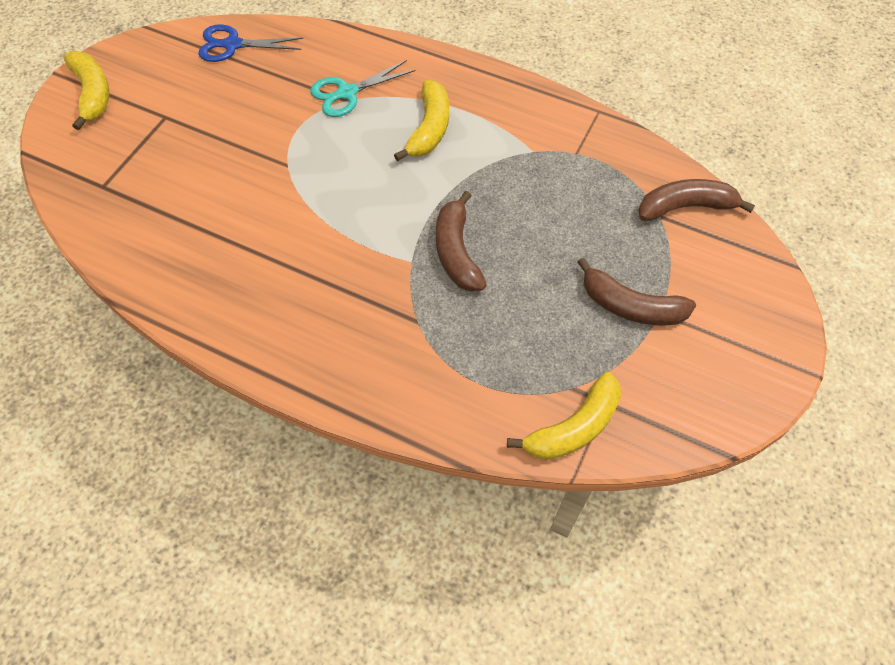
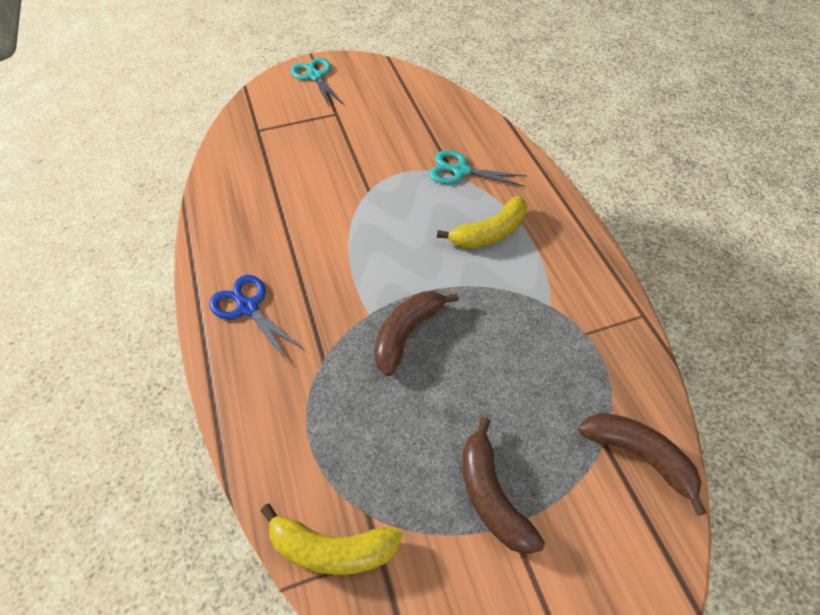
camera: 45 degrees right, 5 degrees down
yellow banana [64,51,109,130] -> turquoise scissors [291,58,344,108]
blue scissors [198,24,303,62] -> blue scissors moved to [209,275,303,361]

